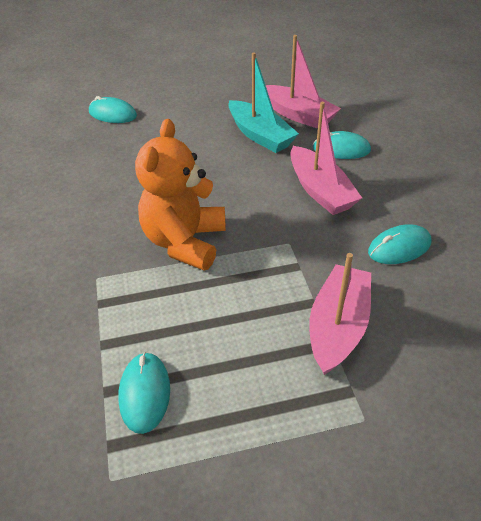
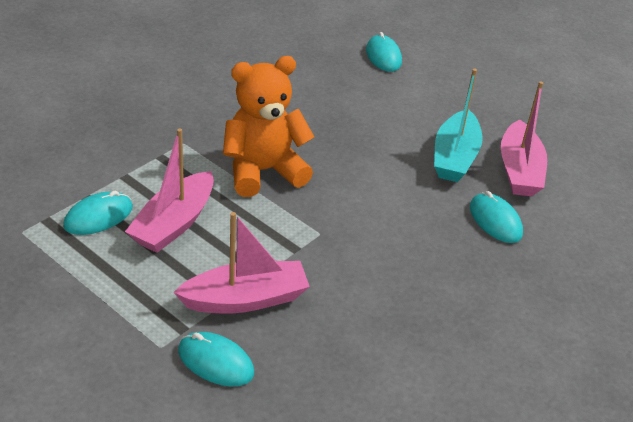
camera: 50 degrees right, 5 degrees down
pink boat [290,102,362,215] -> pink boat moved to [125,128,214,253]
turquoise mouse [368,224,431,264] -> turquoise mouse moved to [178,332,254,387]

